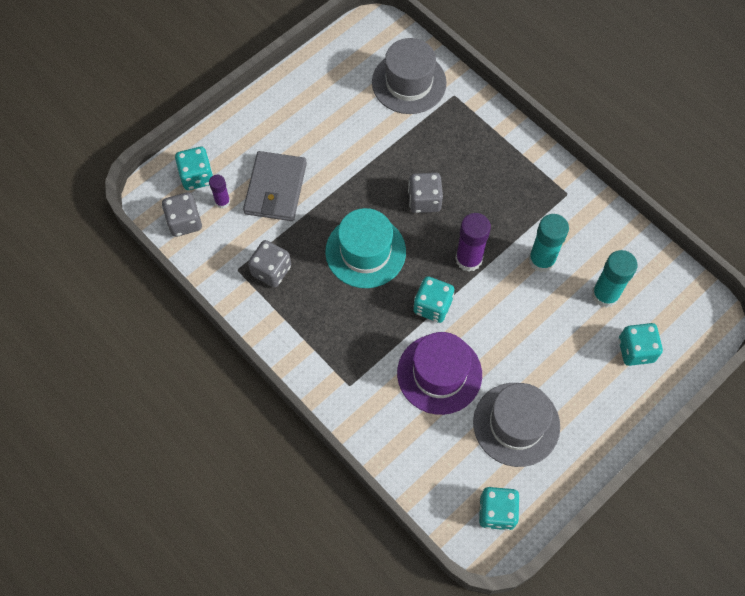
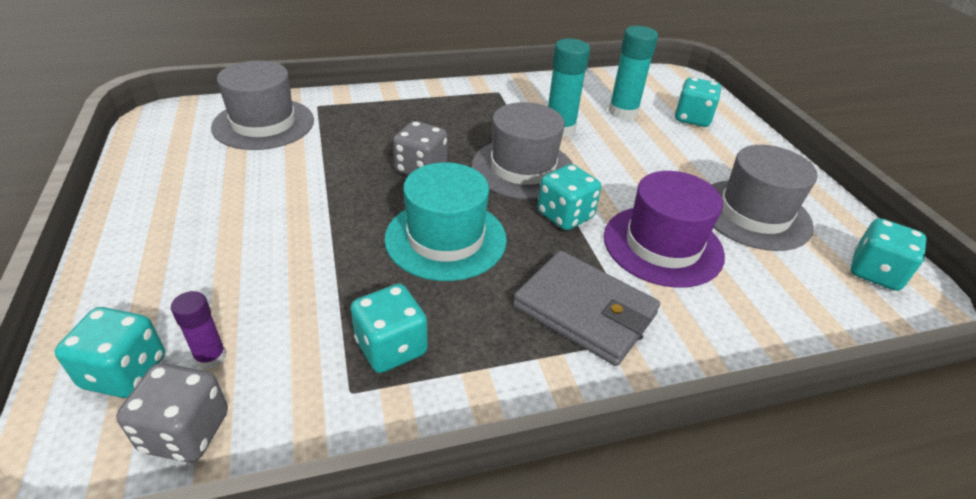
camera: 65 degrees left, 25 degrees down
grey wallet [243,151,307,221] -> grey wallet moved to [513,251,660,366]
grey dice [248,240,291,287] -> turquoise dice [350,284,428,373]
purple glue stick [455,213,491,272] -> grey hat [471,102,573,200]

